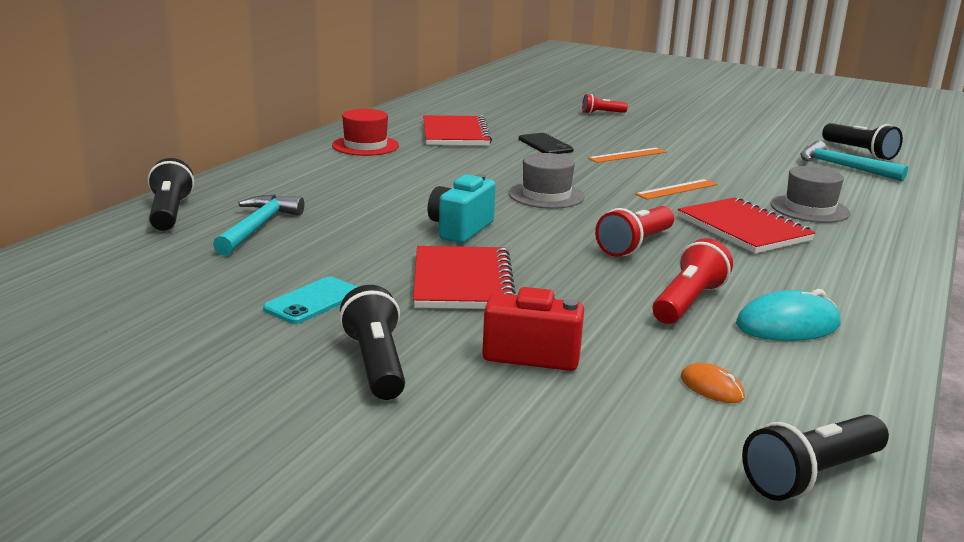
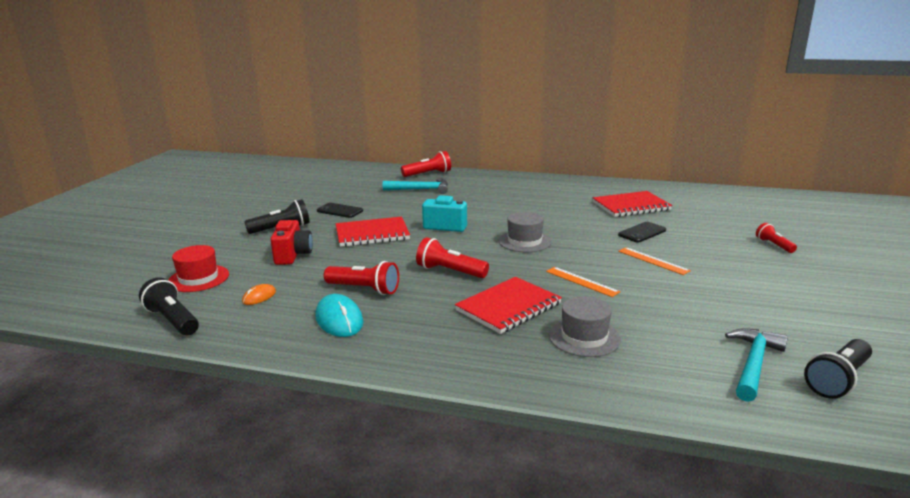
camera: 80 degrees right, 0 degrees up
black flashlight [148,158,194,231] -> red flashlight [401,151,451,177]
turquoise phone [263,277,358,324] -> black phone [317,203,363,218]
red hat [332,109,399,156] -> red hat moved to [168,245,229,292]

